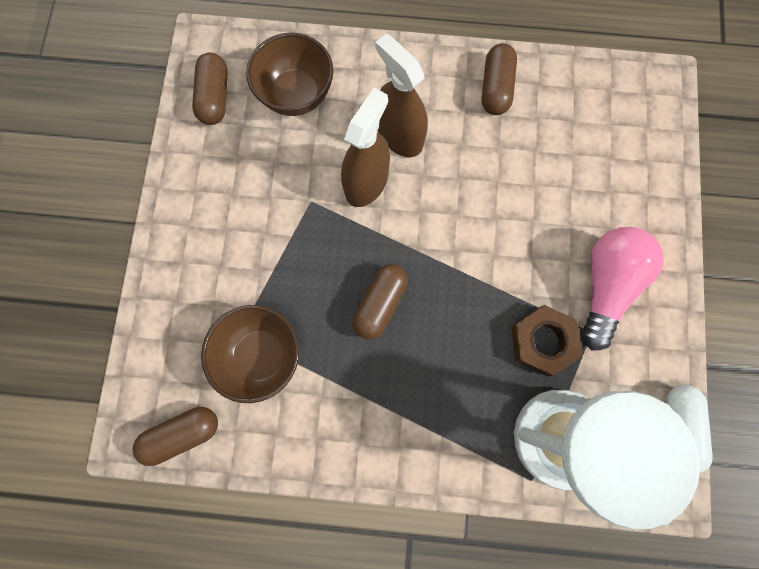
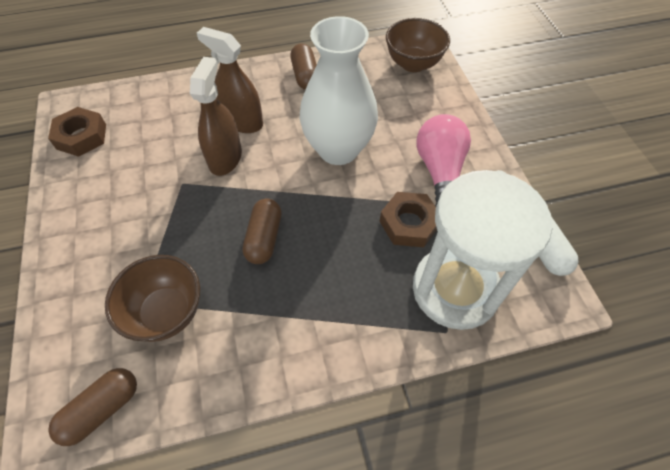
camera: 20 degrees left, 20 degrees down
brown capsule [192,52,228,125] -> brown nut [48,107,106,157]
brown bowl [246,33,334,116] -> brown bowl moved to [386,18,450,72]
none -> white vase [299,16,378,165]

